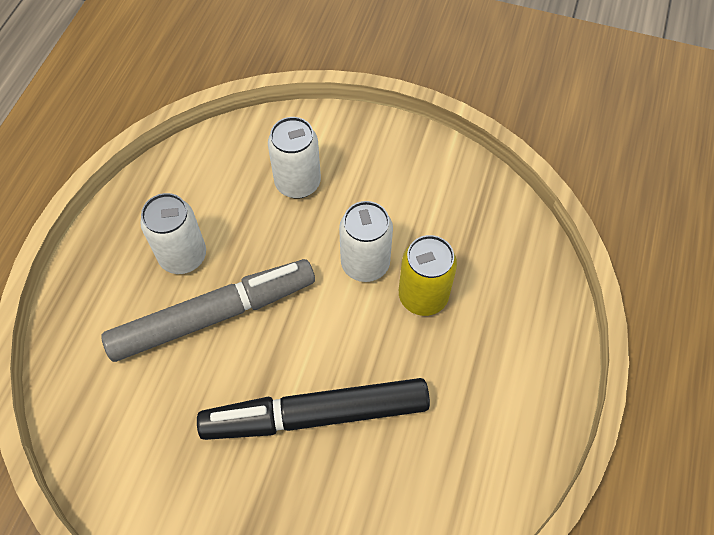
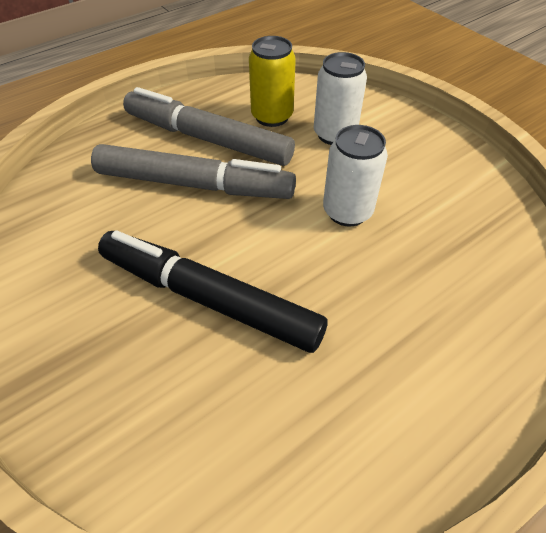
camera: 35 degrees right, 10 degrees down
white can [140,193,206,274] -> grey marker [123,87,295,166]
yellow can [399,235,457,316] -> yellow can moved to [249,36,296,127]

